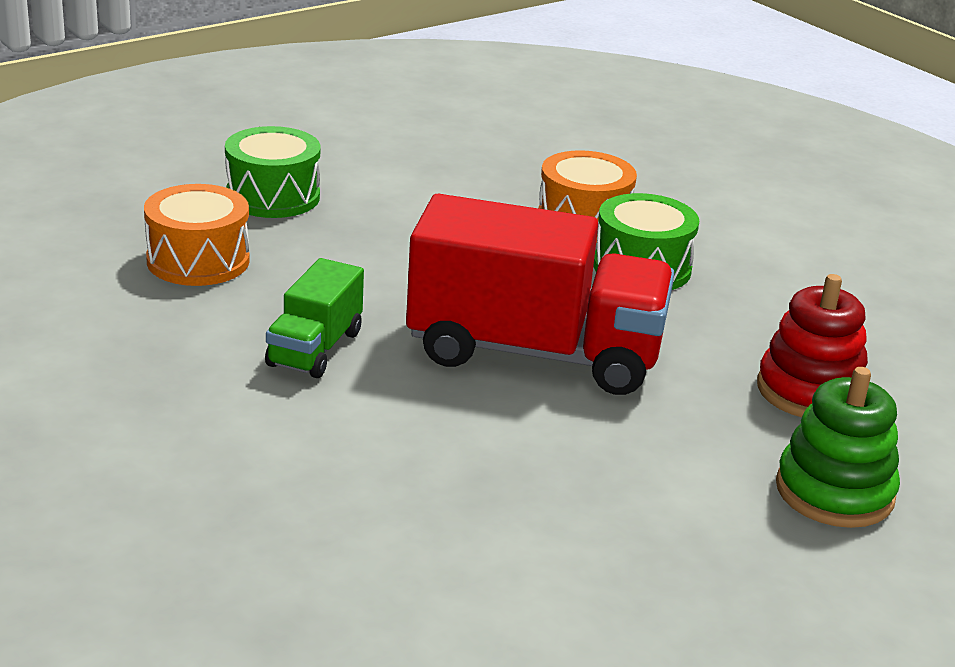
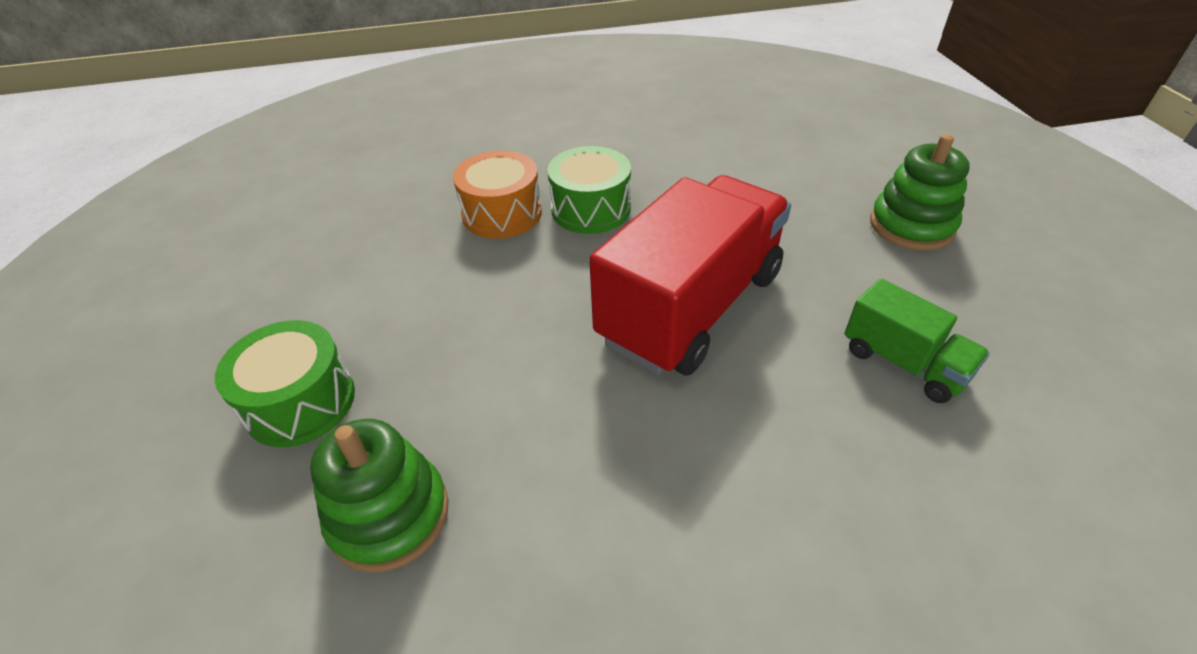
camera: 60 degrees left, 15 degrees up
orange drum [144,184,250,286] -> green stacking toy [310,419,449,573]
green truck [265,258,364,378] -> green truck moved to [844,278,990,403]
red stacking toy [757,274,868,417] -> none

